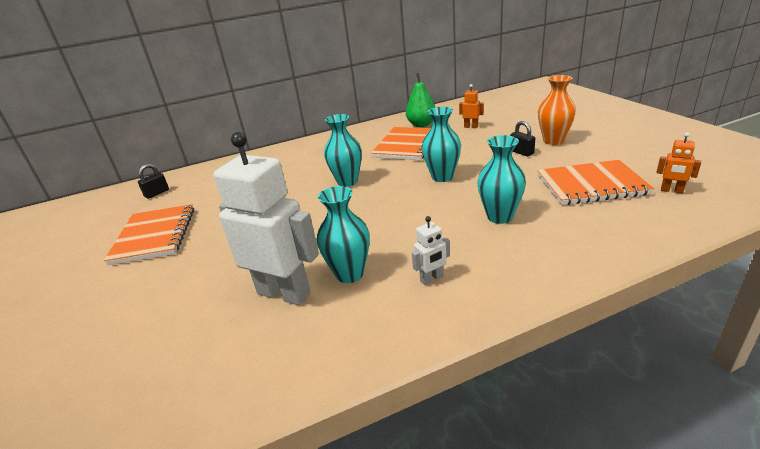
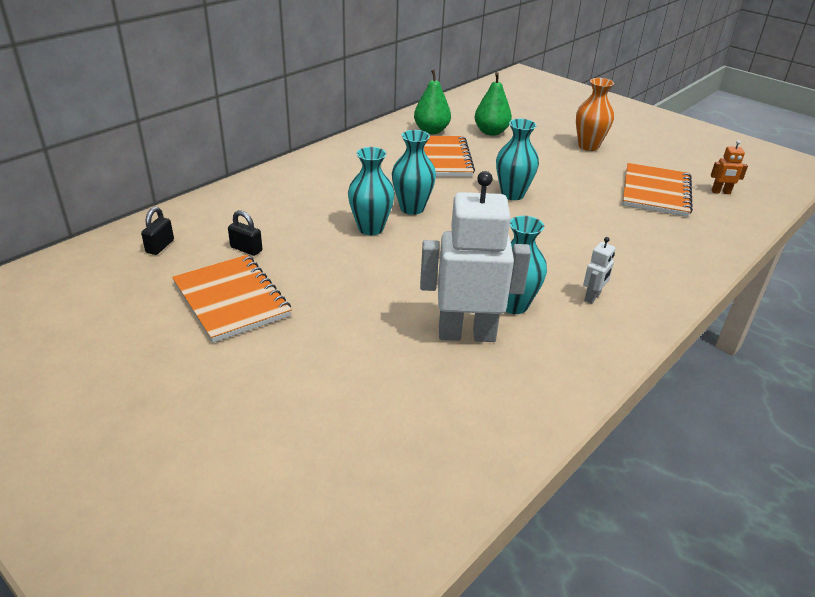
camera: 30 degrees left, 5 degrees up
orange robot [459,84,484,128] -> green pear [474,72,512,136]
turquoise vase [477,135,526,224] -> turquoise vase moved to [348,147,395,235]
black padlock [510,121,535,156] -> black padlock moved to [228,210,263,256]
orange notebook [537,160,654,205] -> orange notebook turned 45 degrees counterclockwise [622,163,693,217]

